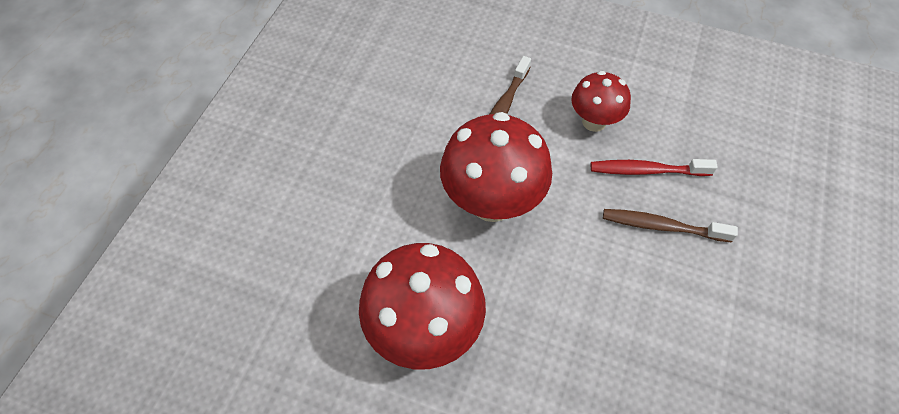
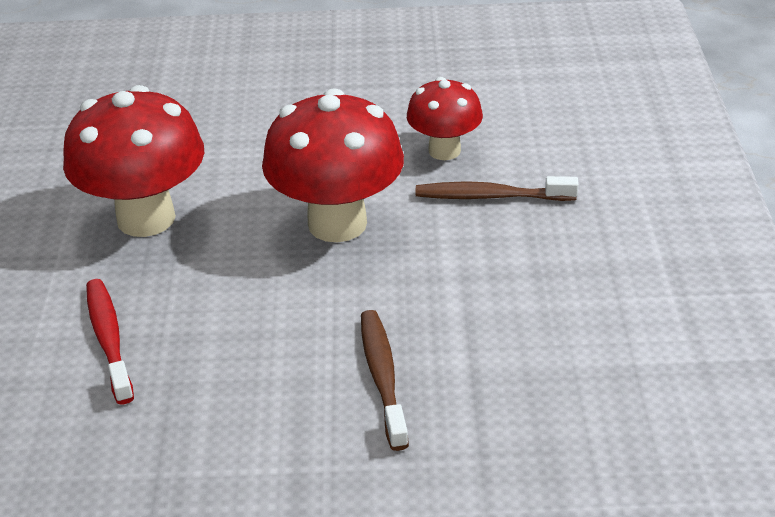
camera: 70 degrees right, 20 degrees down
red mushroom [571,71,631,132] -> red mushroom moved to [407,77,483,160]
red toothbrush [591,159,718,176] -> red toothbrush moved to [86,279,134,404]

